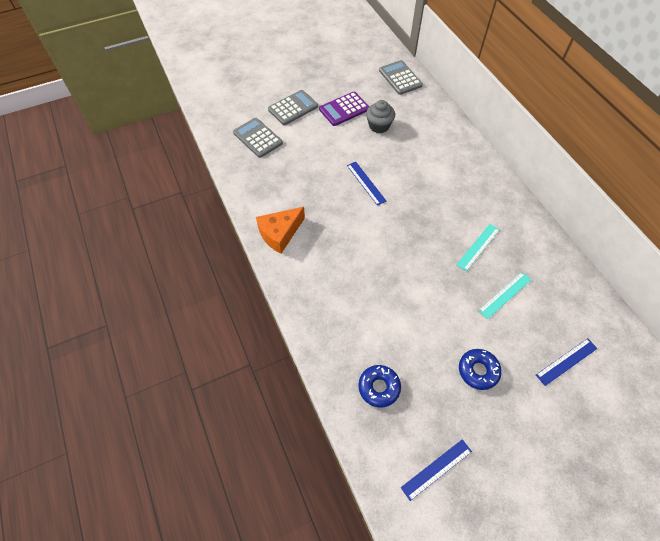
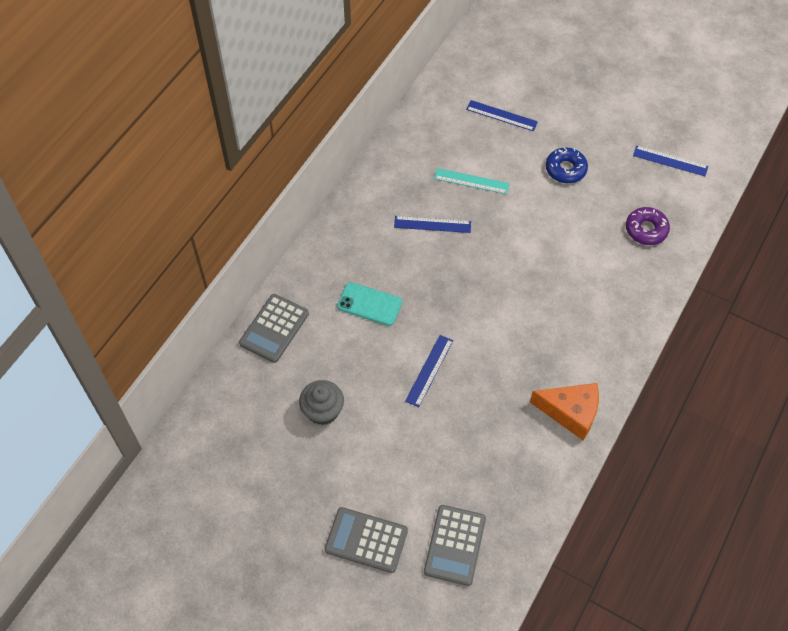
camera: 125 degrees left, 0 degrees up
purple calculator [319,92,369,126] -> none
blue donut [358,365,401,407] -> purple donut [626,207,670,245]
grey calculator [379,60,423,95] -> grey calculator moved to [239,294,309,363]
turquoise ruler [456,224,500,272] -> blue ruler [394,216,471,233]
none -> turquoise phone [337,282,402,326]

